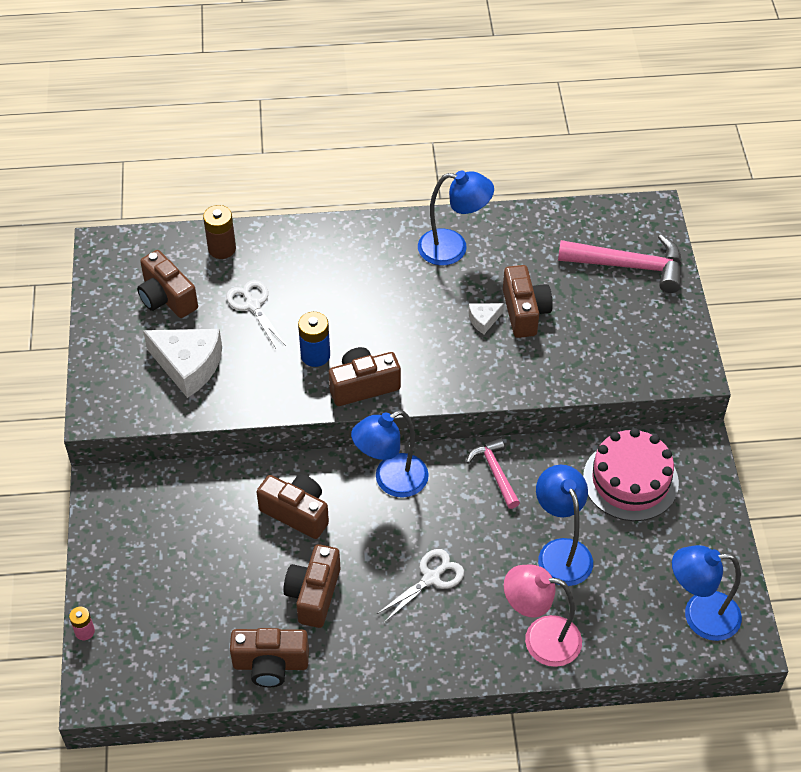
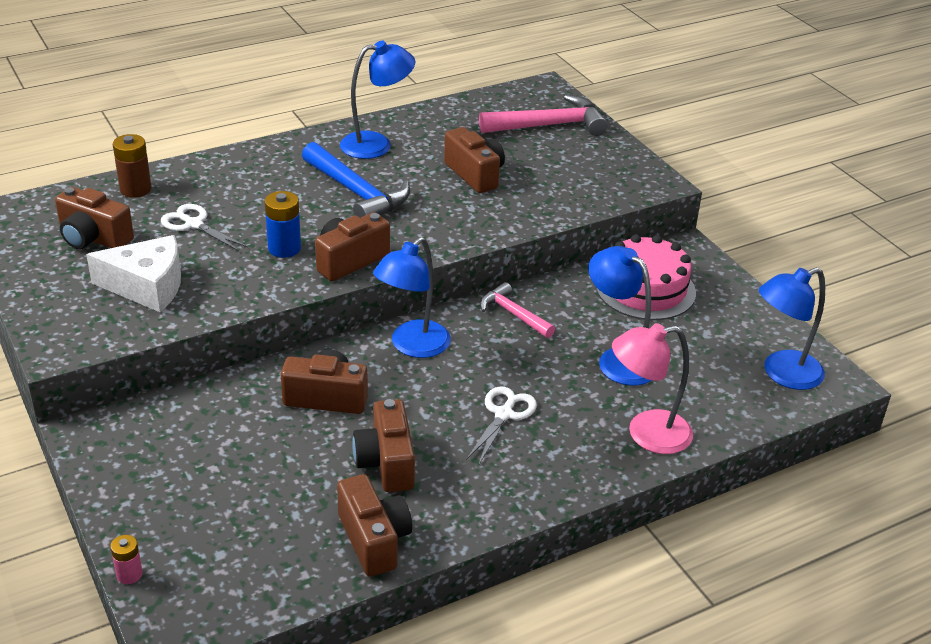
camera: 25 degrees left, 15 degrees down
brown camera [230,628,309,687] -> brown camera turned 90 degrees counterclockwise [337,474,412,577]
white cheese [468,303,504,334] -> none
none -> blue hammer [302,142,410,218]

